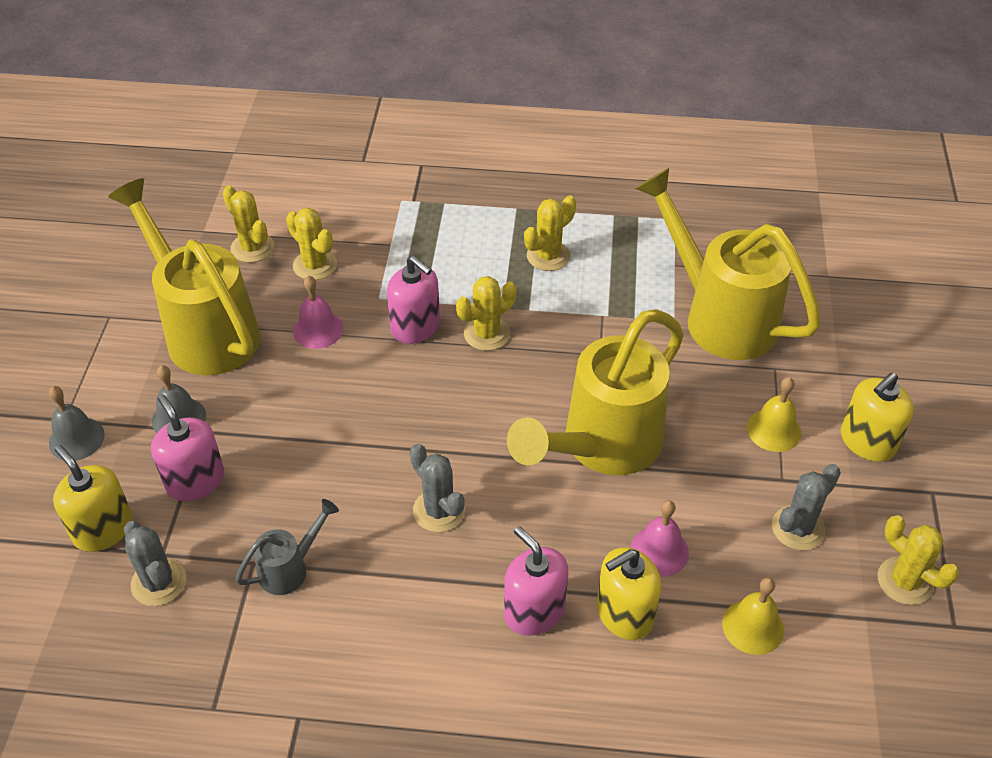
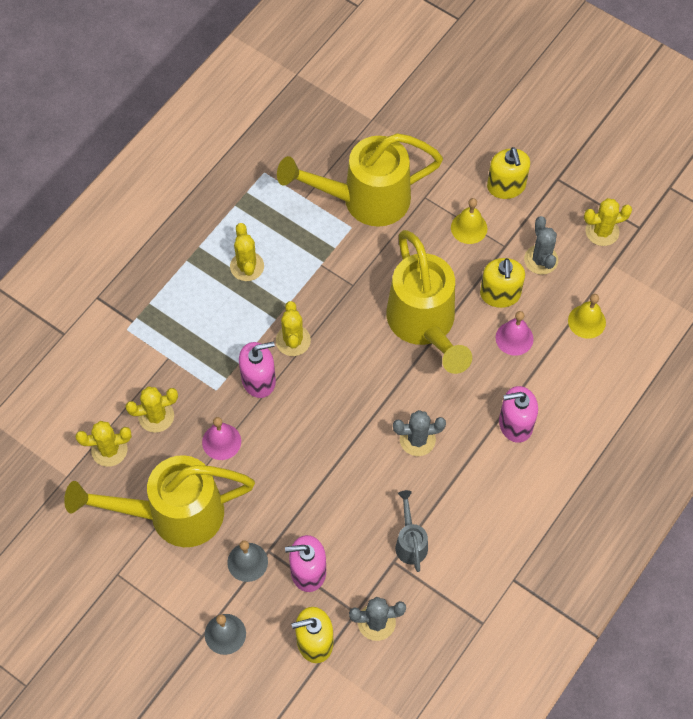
camera: 60 degrees left, 15 degrees up
yellow soap dispenser [597,547,661,640] -> yellow soap dispenser moved to [480,258,525,308]

